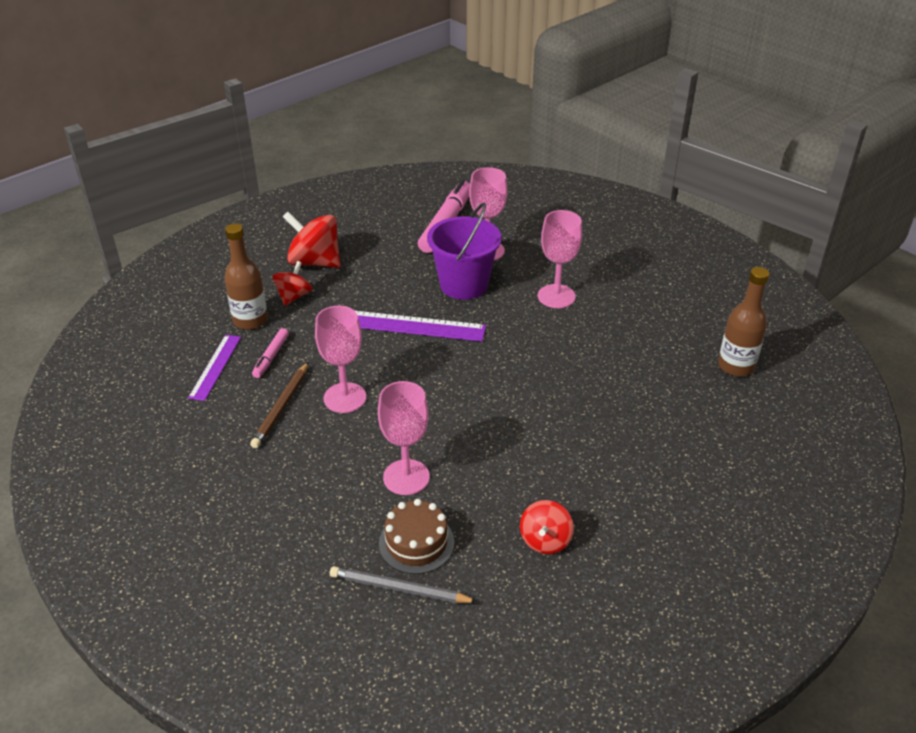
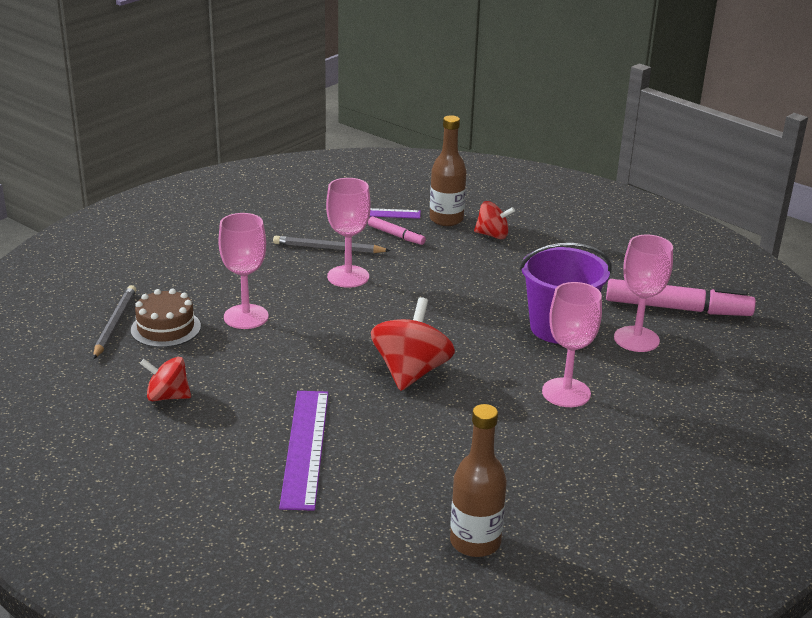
camera: 80 degrees right, 10 degrees down
brown pencil [250,362,308,448] -> grey pencil [273,236,391,253]
pink marker [252,328,289,378] -> pink marker turned 150 degrees counterclockwise [368,216,426,245]
red spinning top [283,212,341,268] -> red spinning top moved to [371,297,455,391]
purple ruler [355,311,486,342] -> purple ruler moved to [279,391,329,511]

